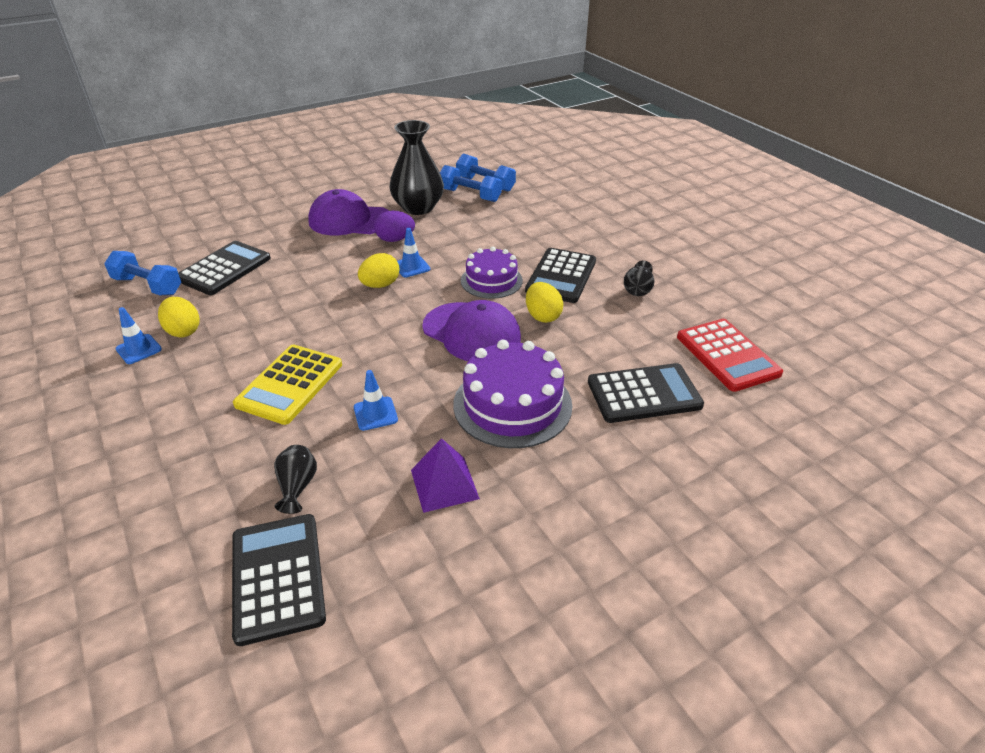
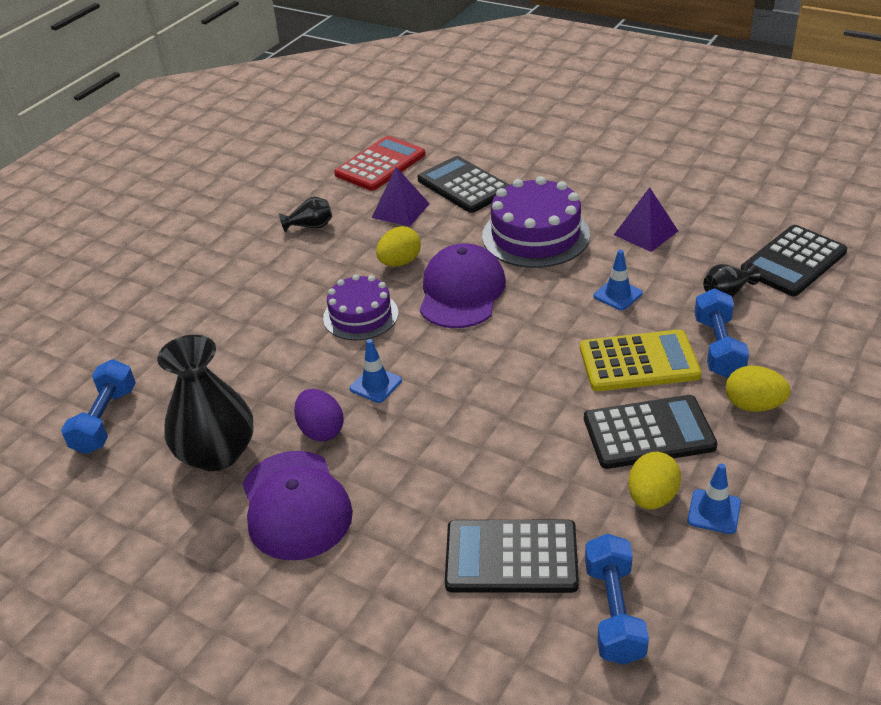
camera: 115 degrees left, 0 degrees up
yellow egg [358,253,400,288] -> yellow egg moved to [726,366,791,412]
blue dumbbell [440,165,502,202] -> blue dumbbell moved to [694,288,749,378]
black calculator [525,248,596,303] -> black calculator moved to [584,395,717,469]
none -> purple pyramid [372,167,430,227]

